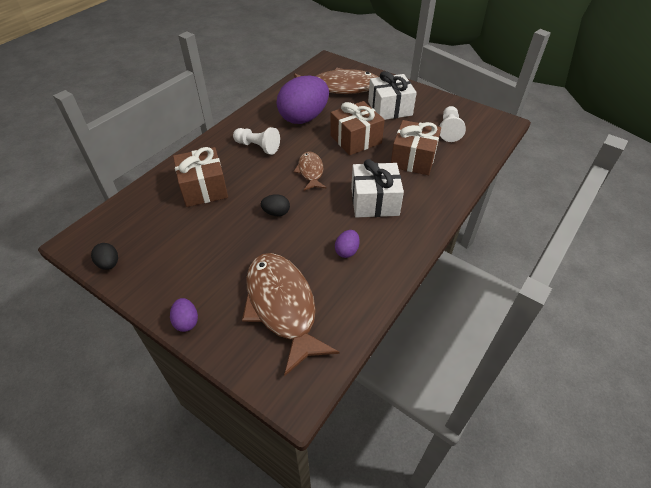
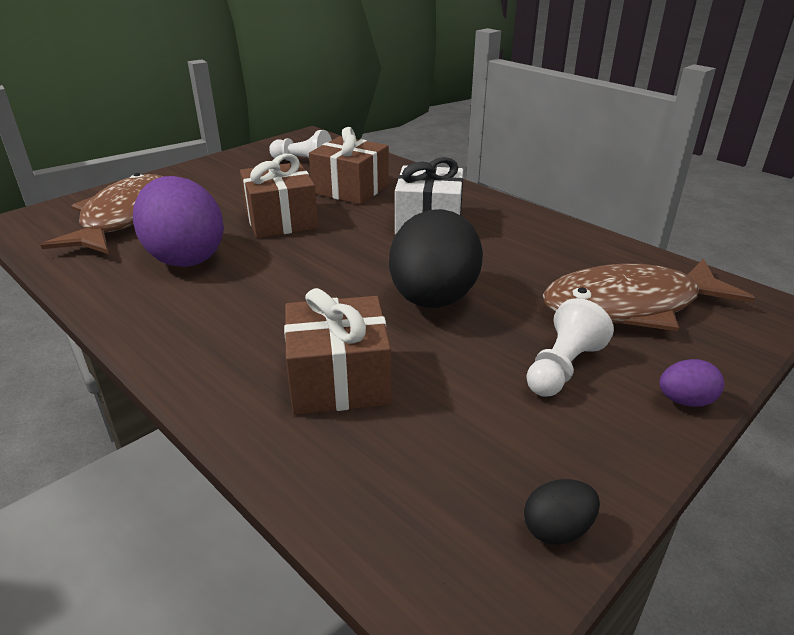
camera: 80 degrees left, 15 degrees down
white pawn [233,127,280,155] -> white pawn moved to [526,298,614,397]
black egg [261,194,290,216] -> black egg [389,209,483,308], size x2.40
brown fish [294,151,326,191] -> none
purple egg [335,230,360,258] -> none
white gift [368,71,417,120] -> none

